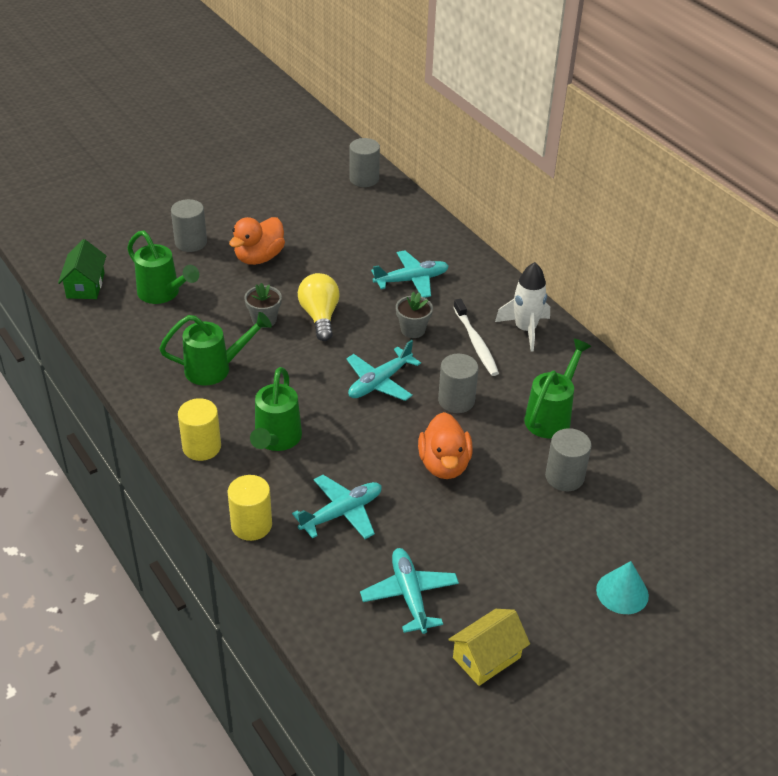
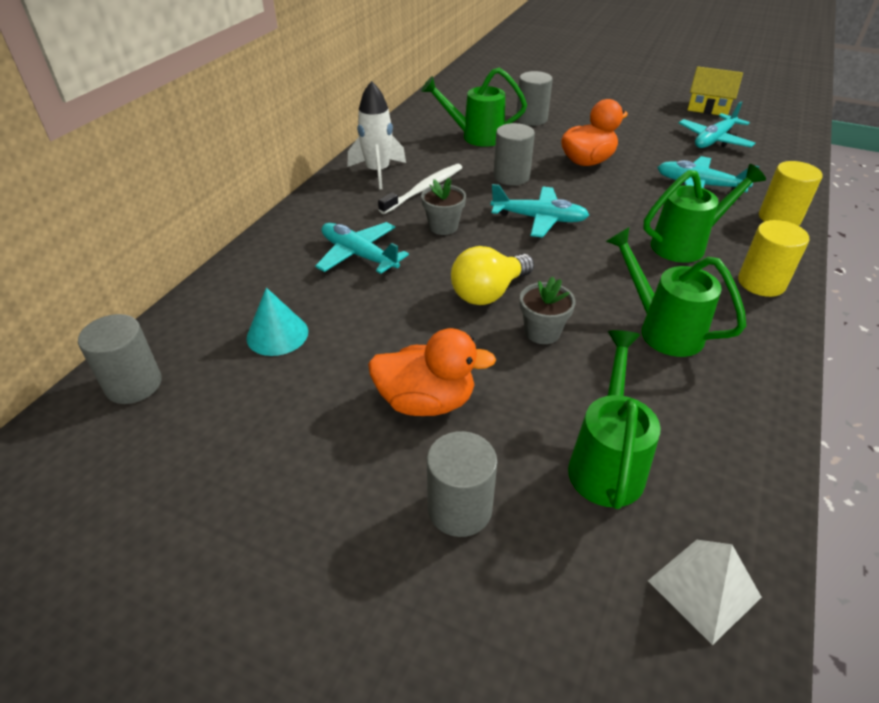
camera: 120 degrees left, 0 degrees up
green house [58,239,106,299] -> white pyramid [648,540,762,645]
turquoise cone [596,561,649,614] -> turquoise cone moved to [247,288,308,356]

